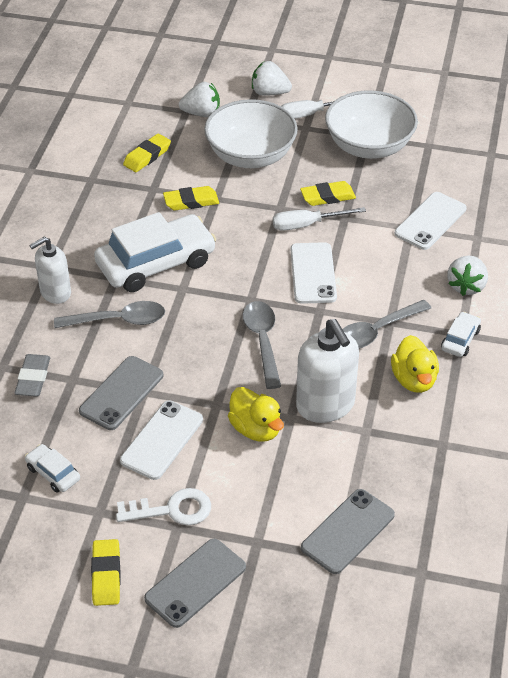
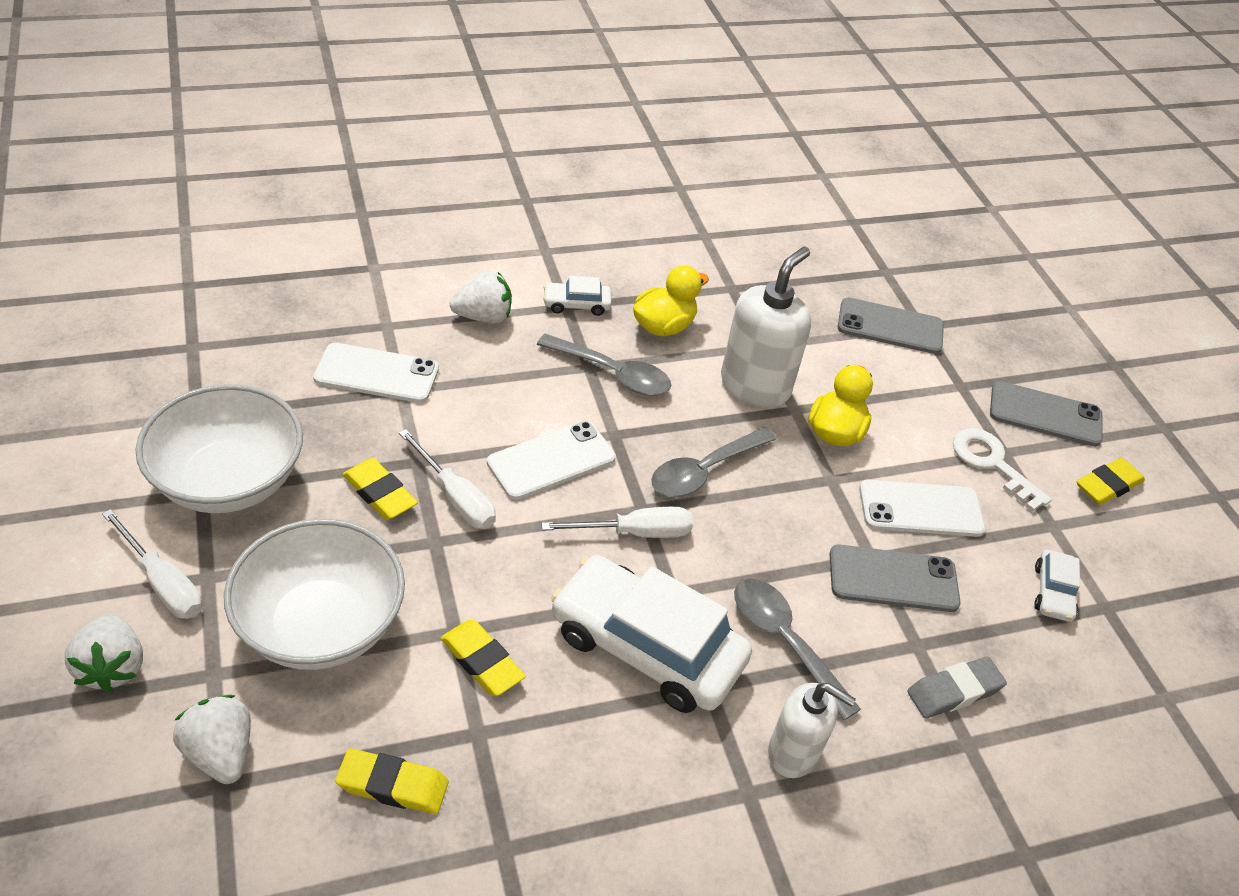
camera: 125 degrees left, 0 degrees up
none -> white screwdriver [541,507,693,538]

